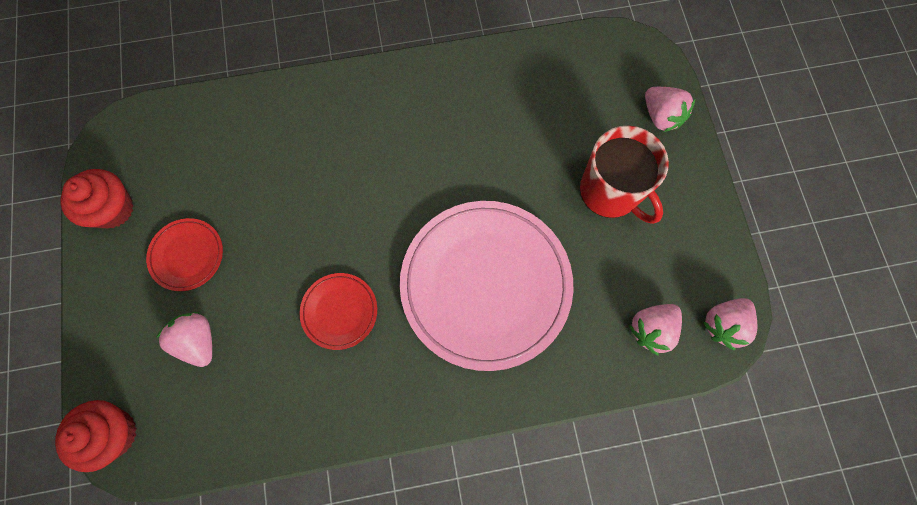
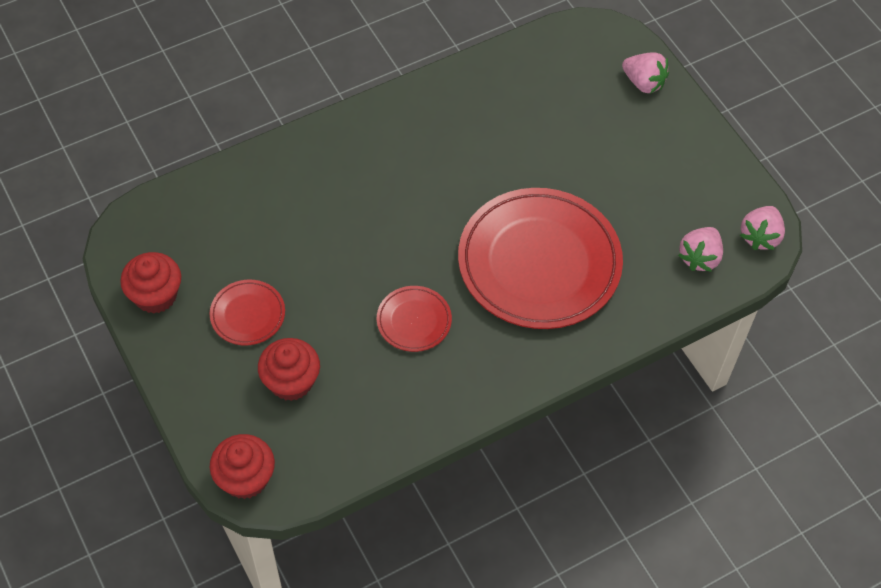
camera: 20 degrees left, 15 degrees down
pink strawberry [156,312,212,367] -> red cupcake [258,338,320,401]
pink plate [400,201,573,371] -> red plate [458,188,623,329]
red mug [580,126,669,224] -> none

